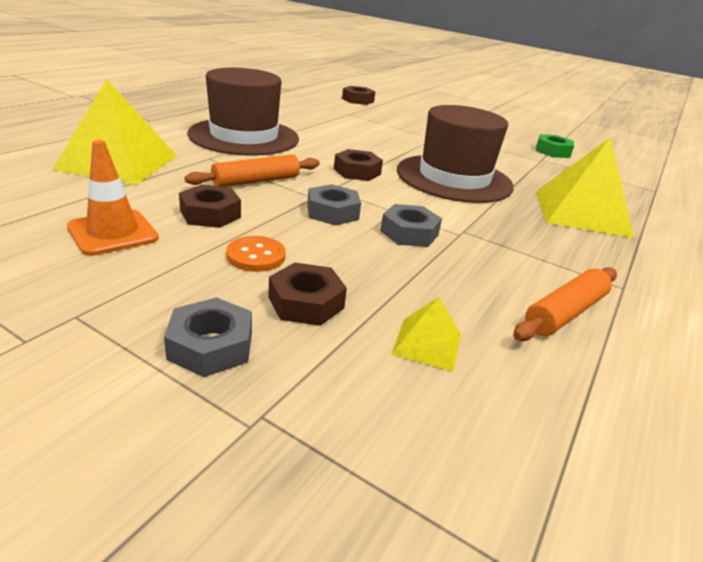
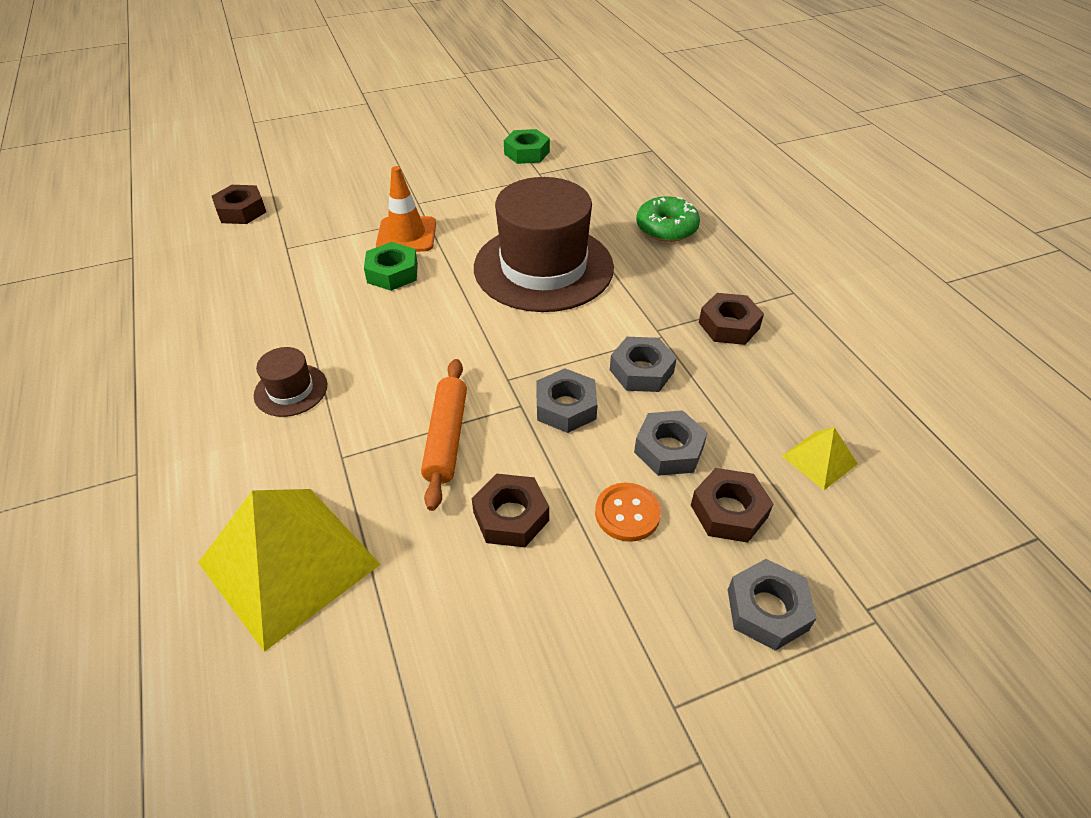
camera: 50 degrees left, 15 degrees up
orange traffic cone [67,140,159,256] -> orange traffic cone moved to [376,166,436,252]
brown hat [187,68,299,156] -> brown hat [254,347,327,417], size x0.43
brown nut [334,149,383,181] -> brown nut moved to [699,293,764,345]
orange rolling pin [513,267,617,341] -> none
yellow pyramid [536,137,634,238] -> green donut [636,196,700,242]
none -> green nut [364,242,418,291]
none -> grey nut [634,410,708,476]

